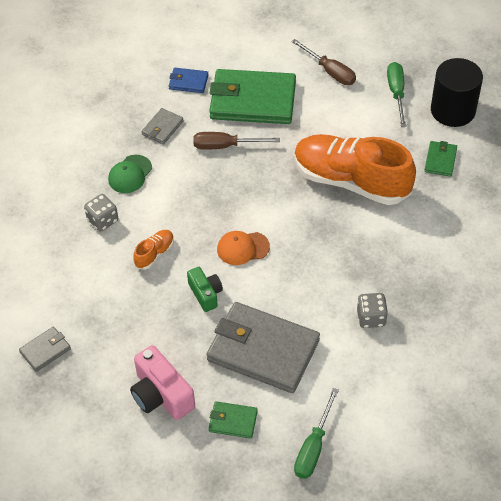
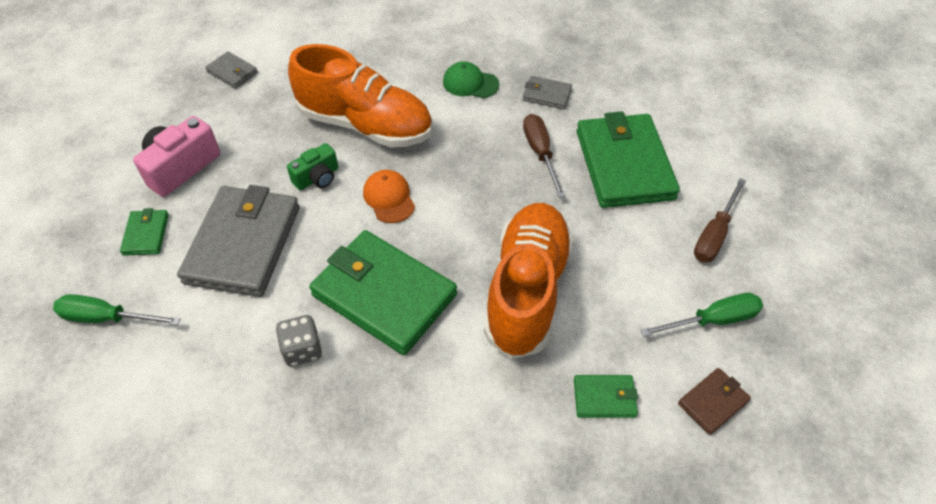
camera: 75 degrees right, 0 degrees up
grey dice [84,194,118,231] -> none
orange shoe [133,230,174,270] -> orange shoe [288,44,433,147], size x2.46
blue wallet [169,68,209,93] -> none
black cylinder [431,58,483,127] -> brown wallet [678,368,751,435]
none -> green wallet [309,230,457,355]

